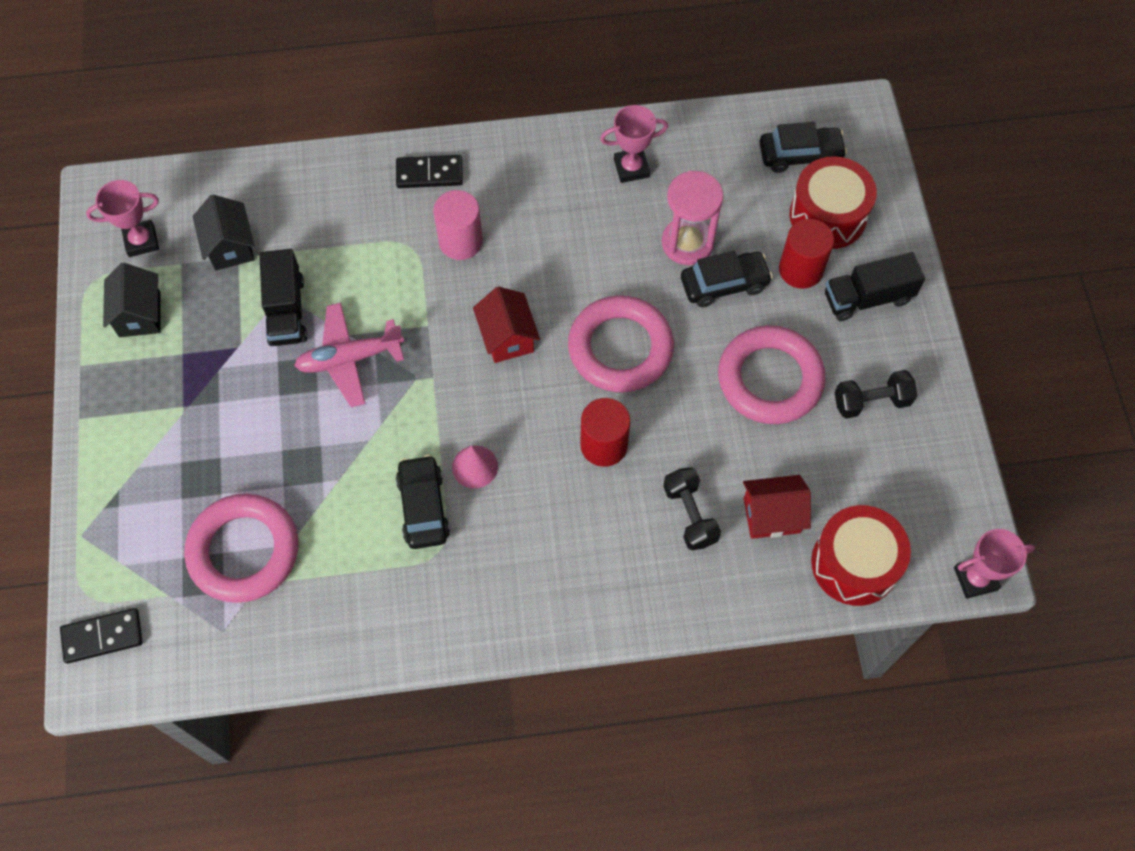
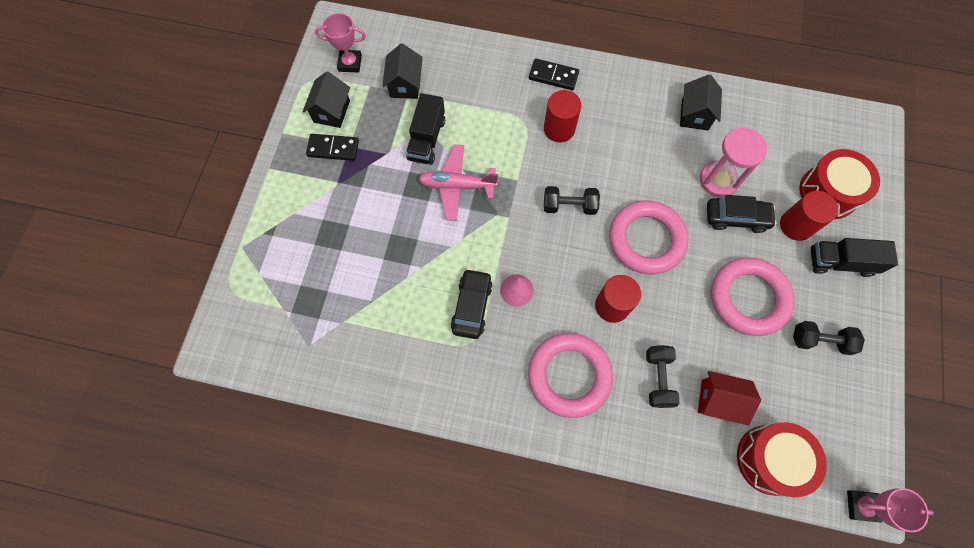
camera: 20 degrees right, 5 degrees up
black domino [60,608,143,664] -> black domino moved to [306,134,359,161]
pink ring [184,494,298,603] -> pink ring moved to [528,333,613,418]
pink cylinder [433,190,483,260] -> red cylinder [544,90,581,142]
red house [473,287,540,363] -> black dumbbell [544,186,600,215]
pink trophy [600,105,668,183] -> black house [680,74,722,130]
black car [760,122,847,173] -> none

